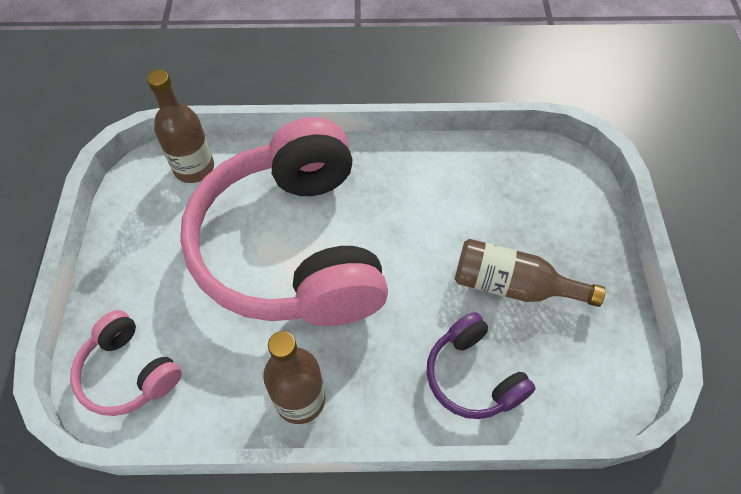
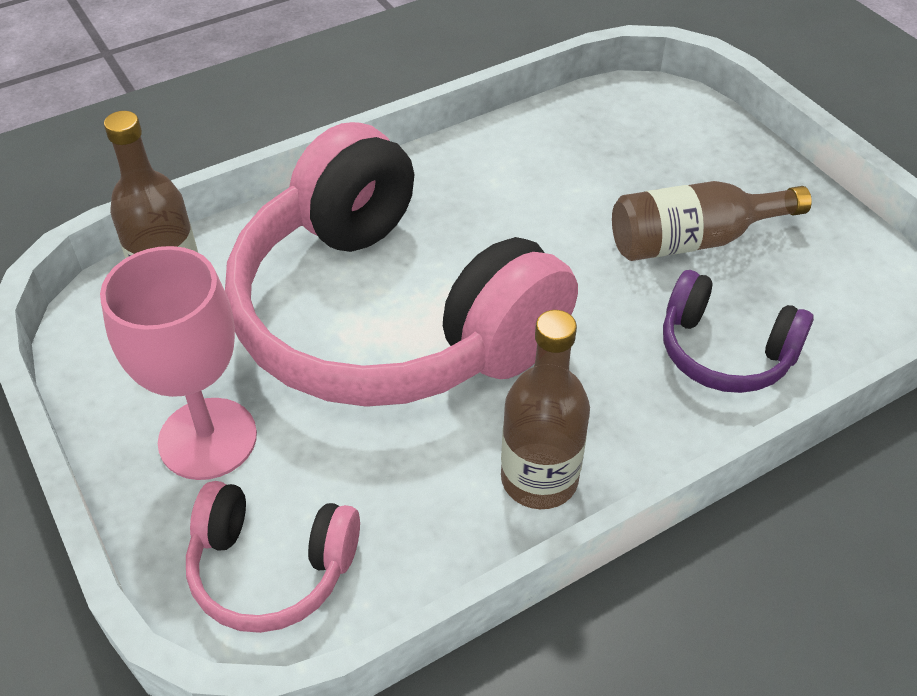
camera: 30 degrees left, 10 degrees down
none -> pink goblet [100,246,257,480]

